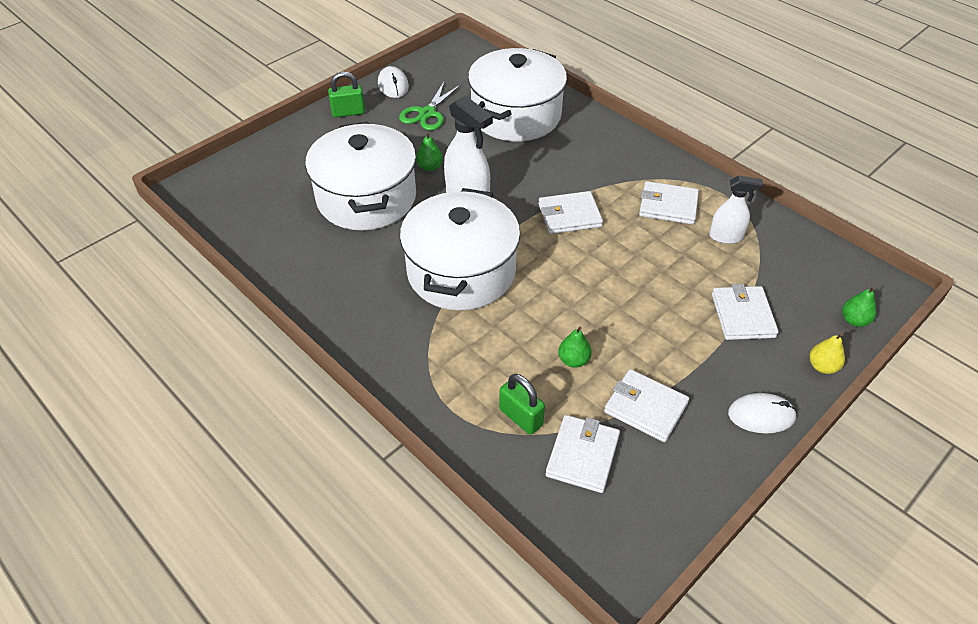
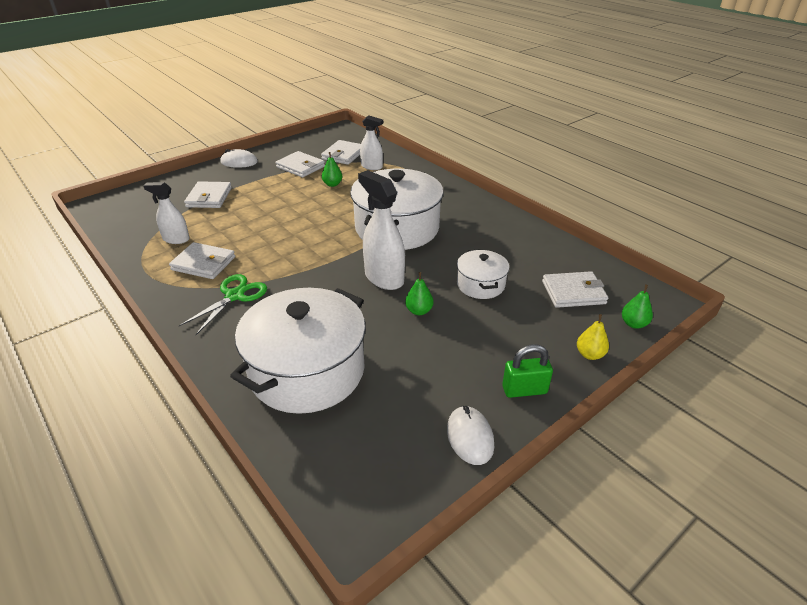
camera: 175 degrees left, 10 degrees down
white pot [305,122,416,230] -> white pot [457,249,509,299], size x0.50
green scissors [399,80,462,130] -> green scissors moved to [179,274,267,335]
green padlock [499,374,545,435] -> white spray bottle [360,115,383,170]
white wallet [538,191,603,234] -> white wallet moved to [542,271,608,308]
yellow pear [810,333,845,374] -> yellow pear moved to [577,314,609,360]
green pear [842,286,876,327] -> green pear moved to [622,285,653,329]

